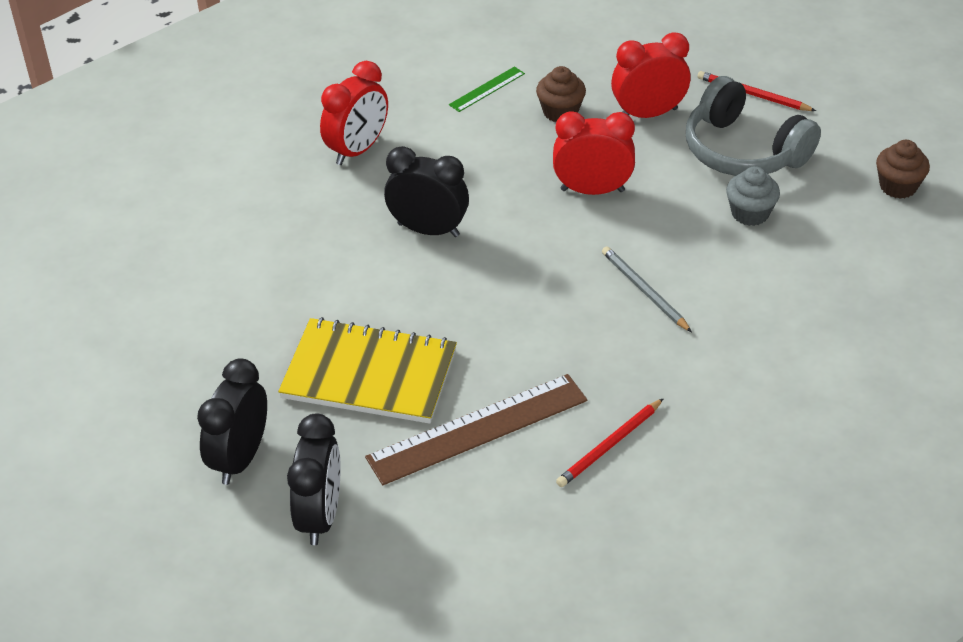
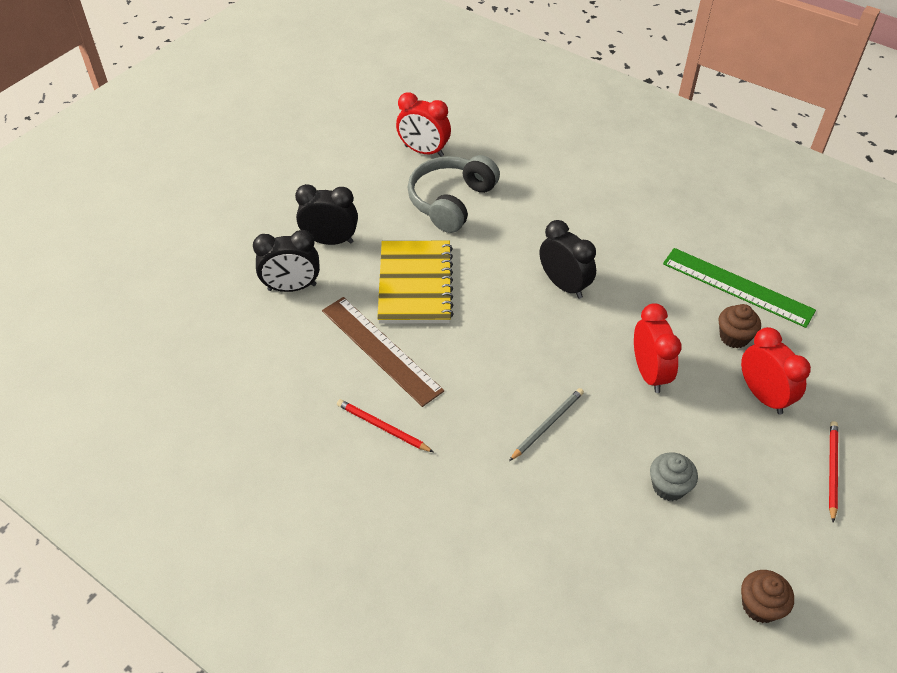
camera: 75 degrees right, 5 degrees up
red clock [320,61,388,165] -> red clock moved to [396,92,451,157]
black clock [384,146,469,237] -> black clock turned 45 degrees counterclockwise [540,220,596,299]
green ruler [449,66,525,112] -> green ruler [663,248,816,328], size x2.10
grey headphones [686,76,821,176] -> grey headphones moved to [408,155,500,233]

